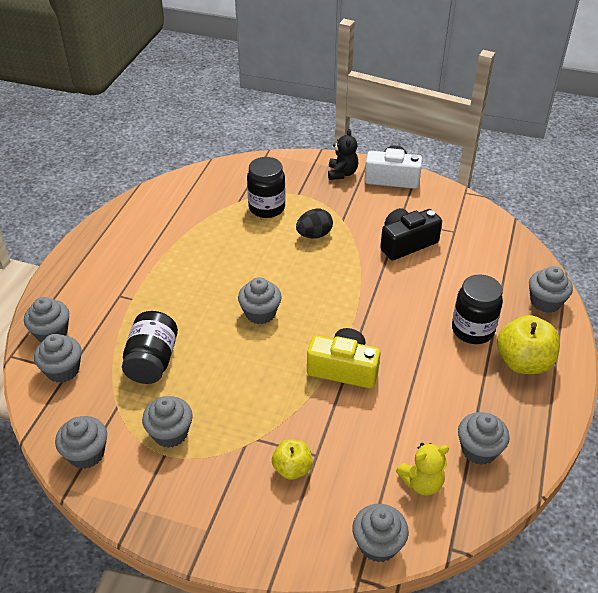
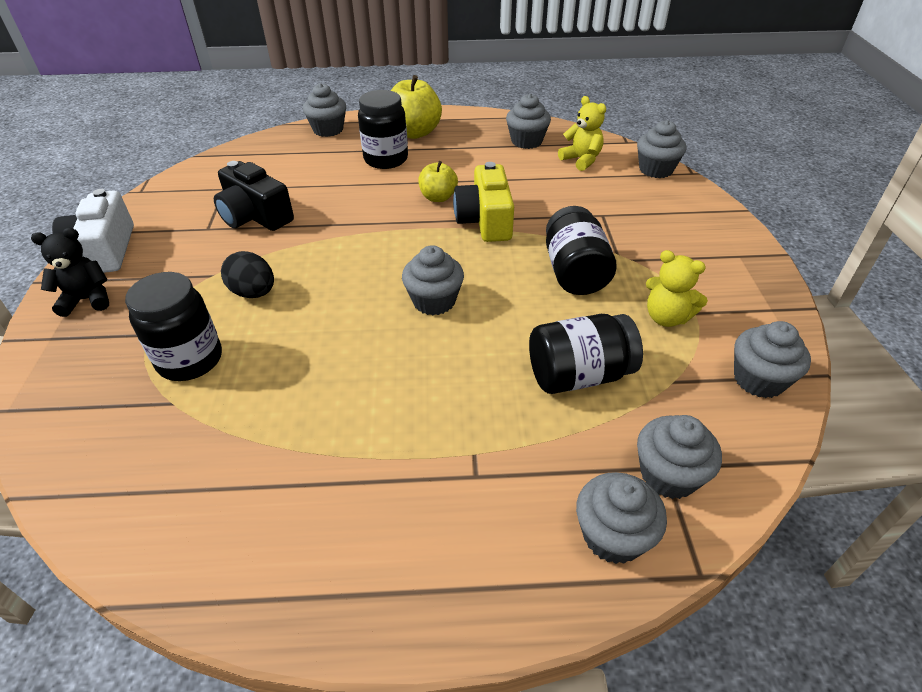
camera: 110 degrees left, 0 degrees up
grey cupcake [142,396,193,448] -> yellow teddy bear [646,250,708,327]
yellow apple [272,439,313,480] -> yellow apple moved to [418,161,458,202]
none -> black jar [546,206,616,295]

